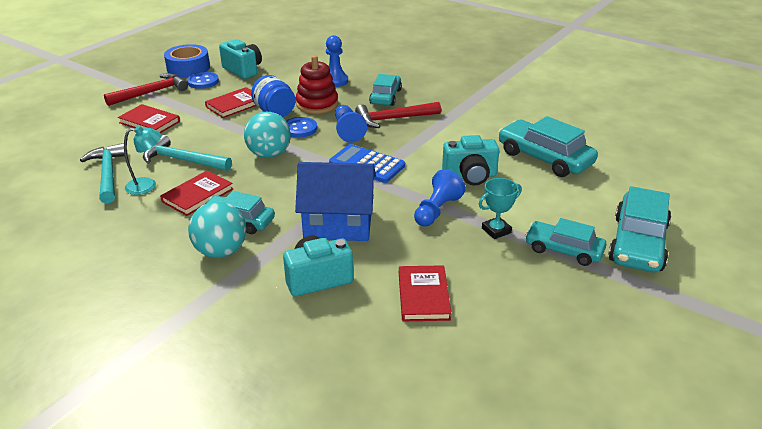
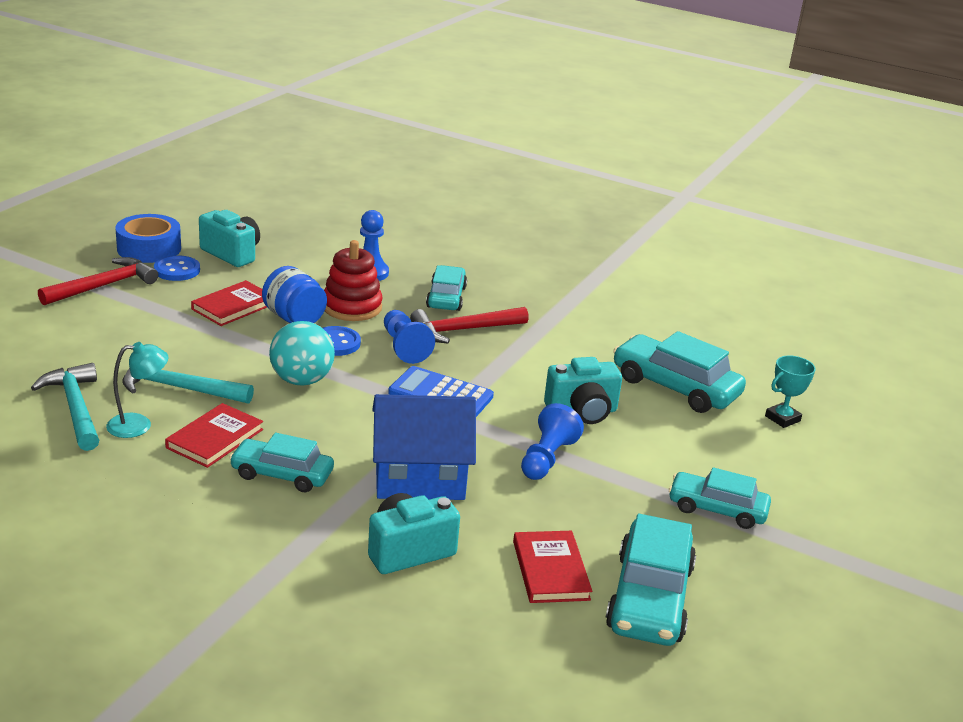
camera: 10 degrees left, 5 degrees down
red book [118,104,180,133] -> none
turquoise ball [188,201,246,258] -> none
turquoise trophy [479,178,522,239] -> turquoise trophy moved to [765,355,816,428]
turquoise car [608,186,671,272] -> turquoise car moved to [606,514,696,646]

